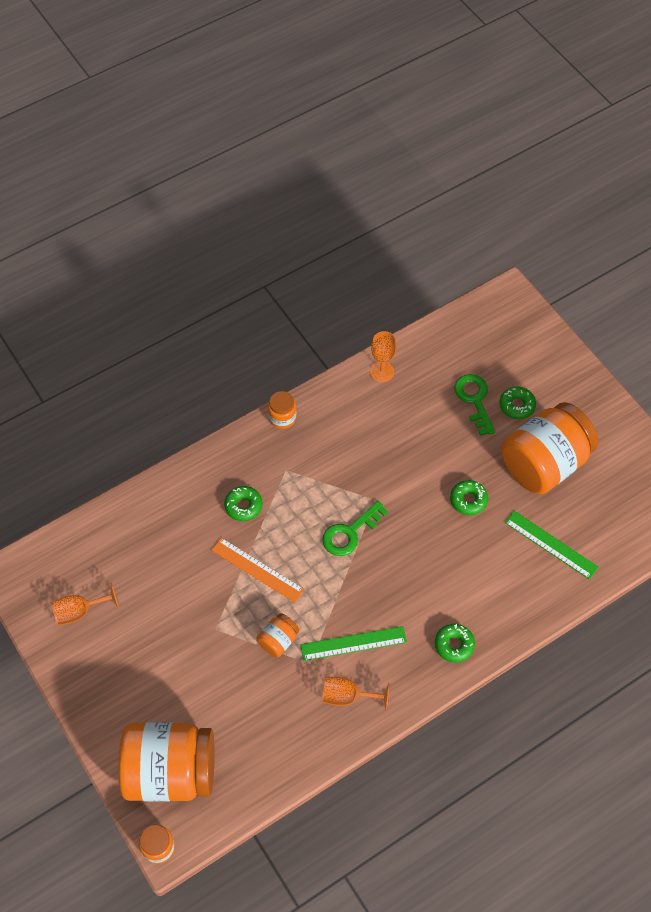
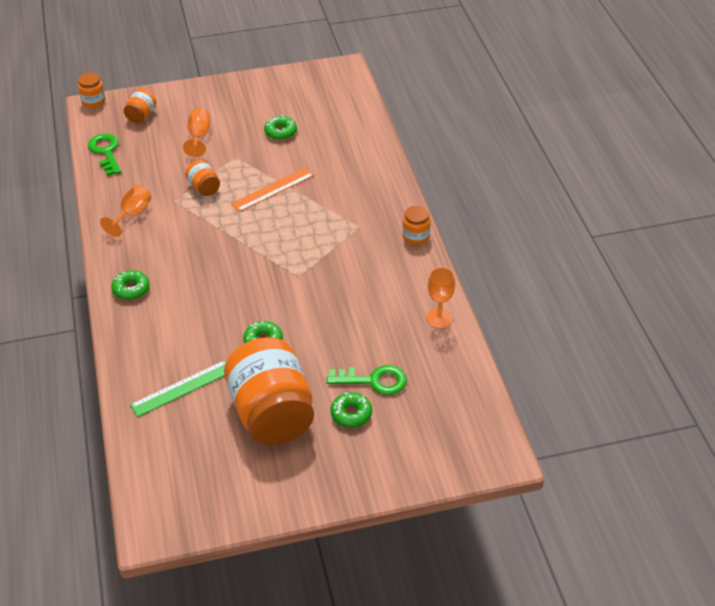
camera: 110 degrees right, 15 degrees down
orange goblet [51,583,119,626] -> orange goblet moved to [183,108,210,157]
orange jar [118,722,214,802] -> orange jar [124,89,156,123], size x0.43
green donut [224,486,262,521] -> green donut moved to [264,115,297,140]
green ruler [300,626,407,661] -> none
green key [322,501,388,556] -> green key moved to [88,134,121,176]

